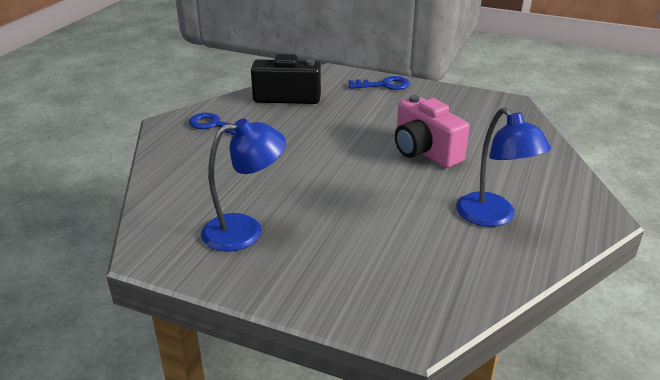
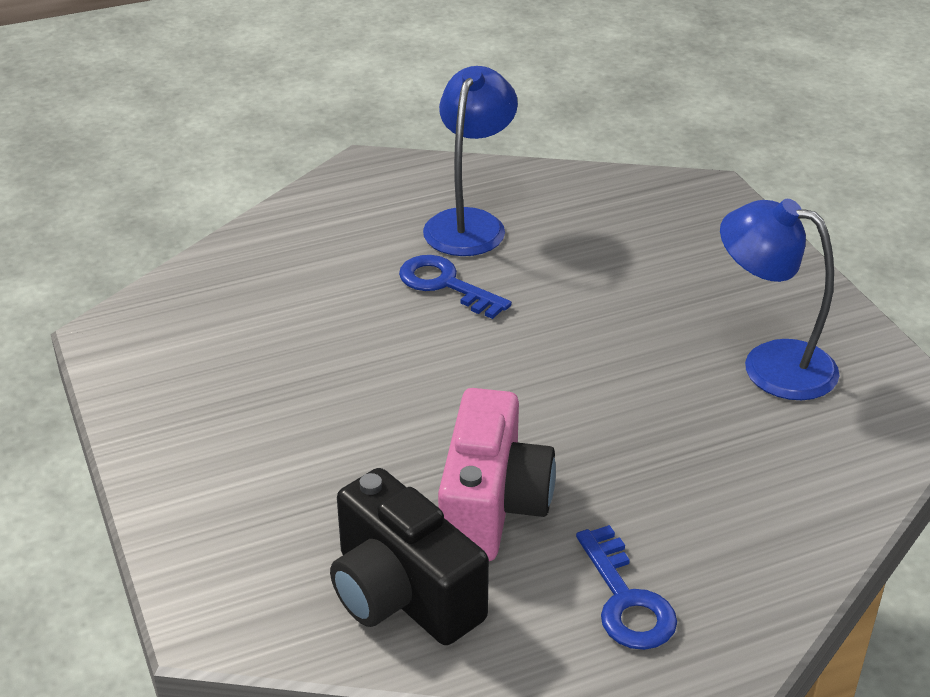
camera: 135 degrees left, 5 degrees up
blue key [349,76,410,90] -> blue key moved to [399,255,512,319]
pink camera [395,95,470,168] -> pink camera moved to [438,388,556,561]

